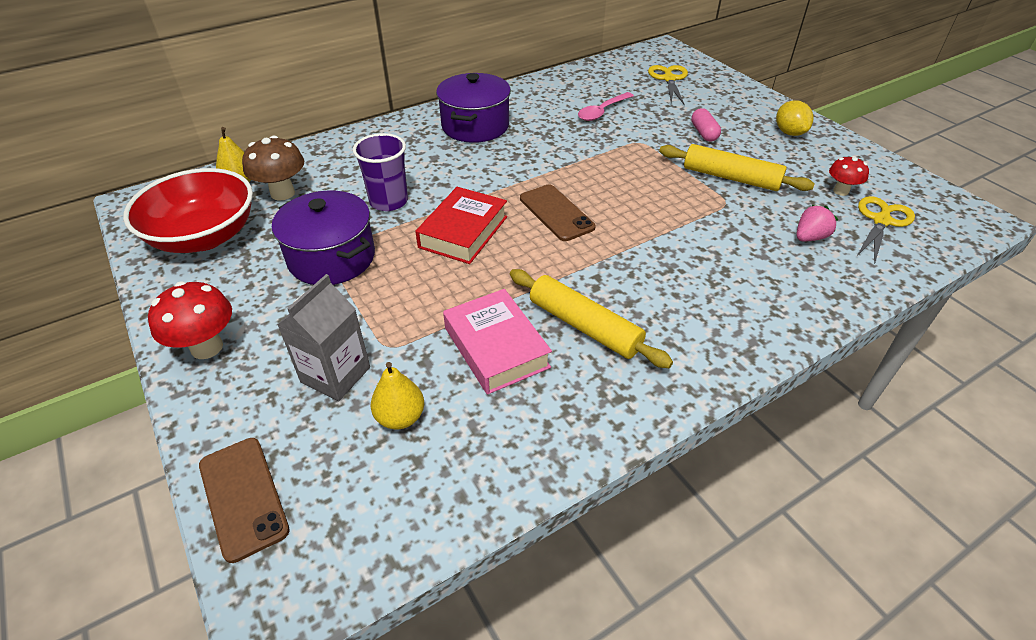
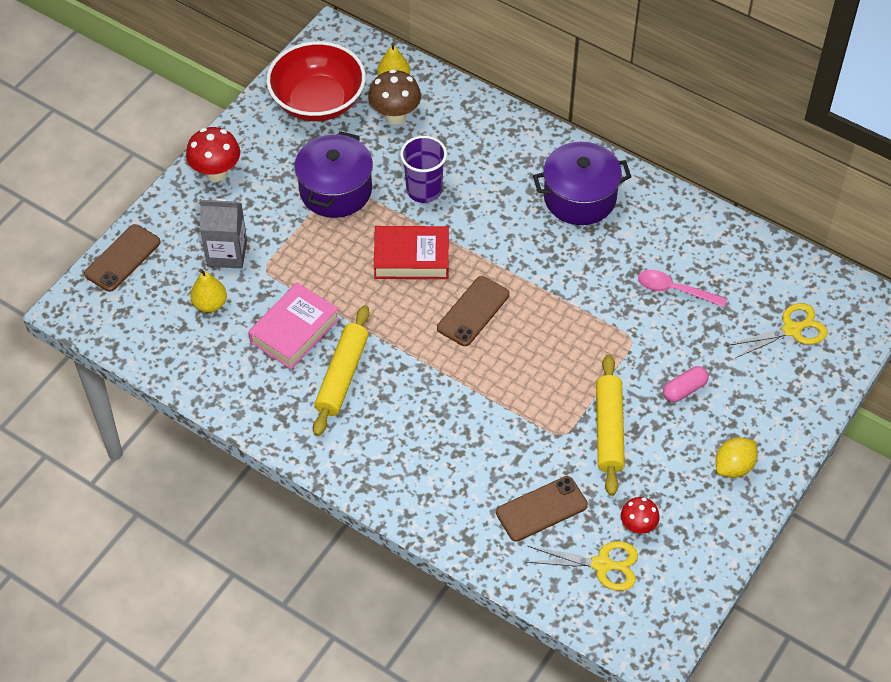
camera: 65 degrees right, 10 degrees up
pink strawberry [796,205,838,241] -> brown phone [496,476,588,542]

